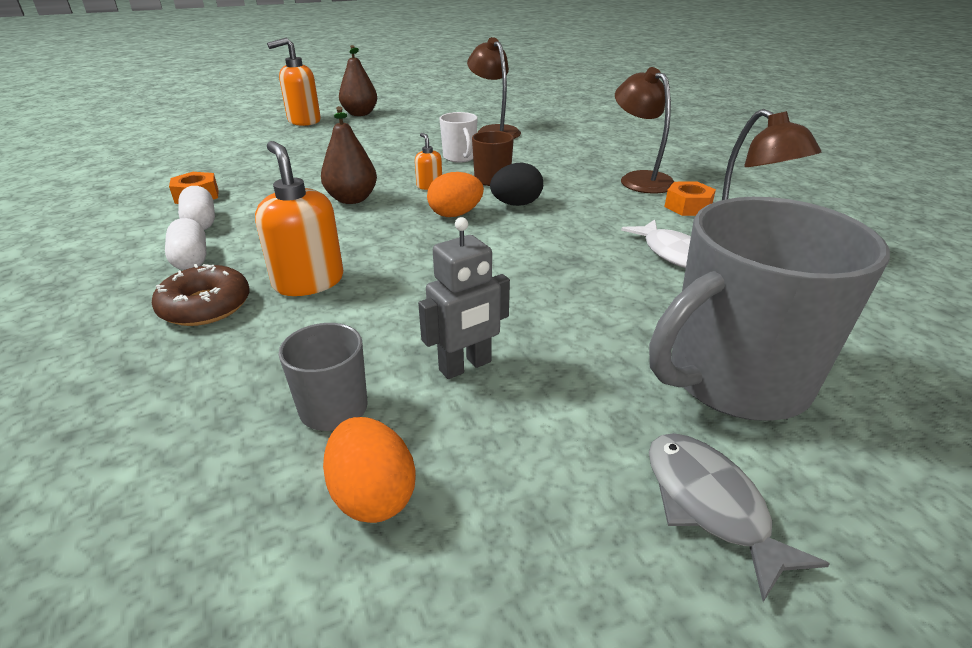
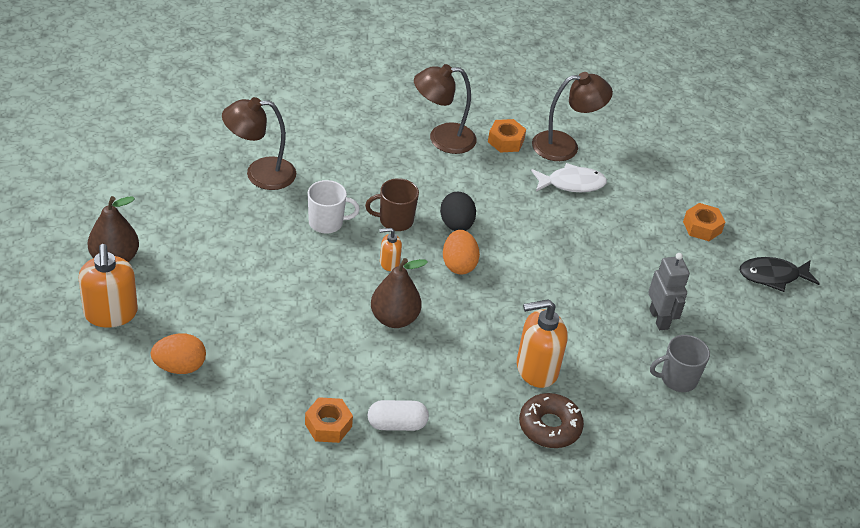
camera: 75 degrees left, 10 degrees up
white capsule [165,218,206,270] -> none
orange egg [323,417,416,523] -> orange egg moved to [150,333,206,374]
grey mug [649,197,890,421] -> orange nut [683,203,725,241]
grey fish [649,433,829,602] -> black fish [740,257,820,292]

